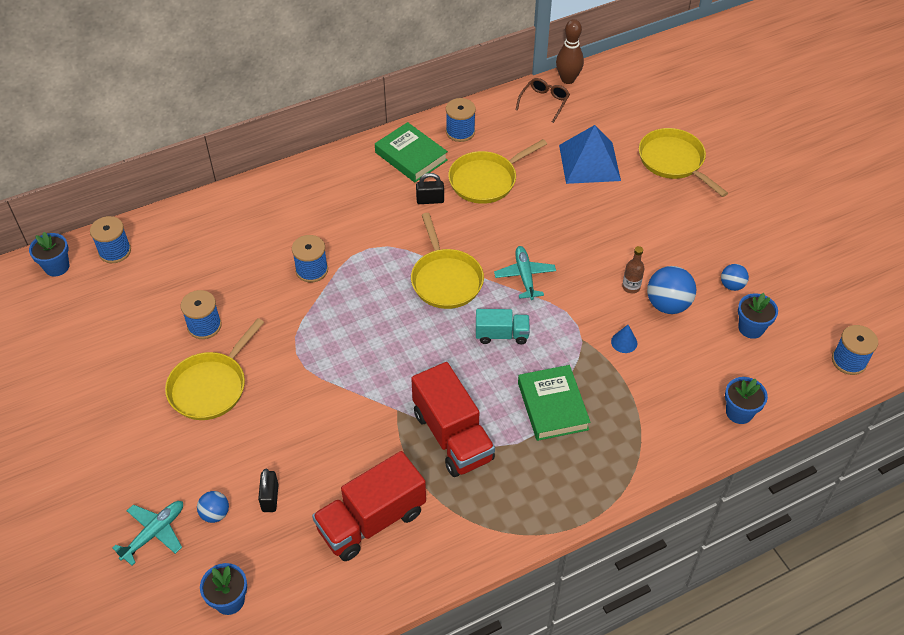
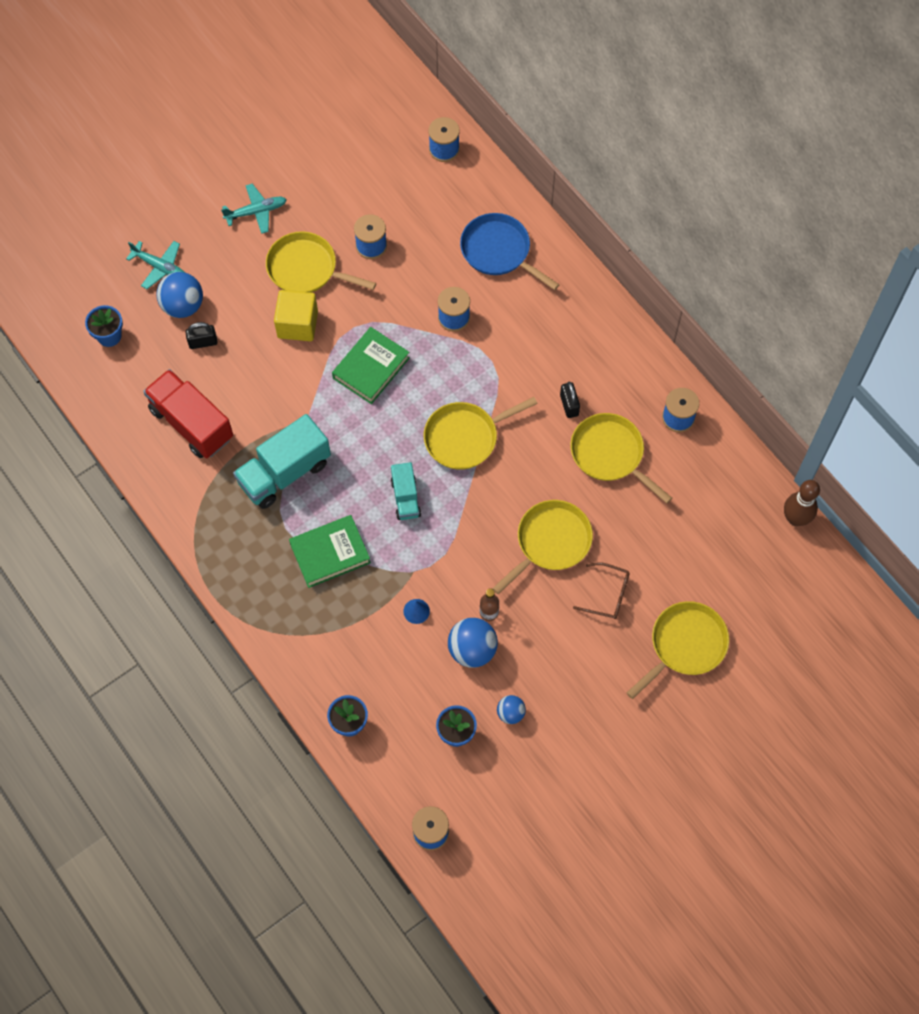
camera: 80 degrees right, 15 degrees up
blue flower pot [29,232,69,277] -> none
blue ball [197,491,229,523] -> blue ball [156,272,203,318], size x1.75
green book [375,122,448,182] -> green book moved to [332,327,410,404]
red truck [411,362,495,477] -> turquoise truck [233,414,331,509]
turquoise plane [494,246,556,300] -> turquoise plane moved to [221,184,287,234]
brown glasses [516,78,570,123] -> brown glasses moved to [573,562,630,619]
blue pyramid [559,125,621,184] -> none
none -> yellow cube [274,290,318,341]
none -> blue pan [460,213,559,290]
none -> yellow pan [492,500,593,594]

